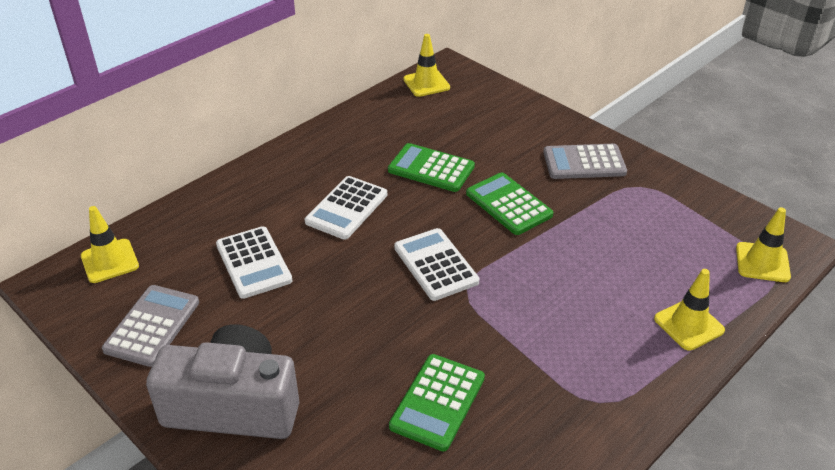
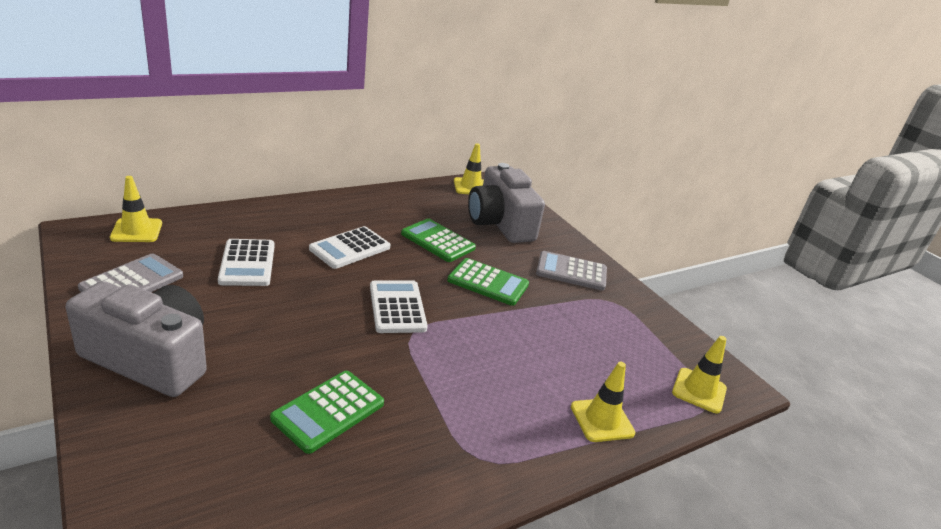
camera: 10 degrees right, 10 degrees down
green calculator [466,172,553,235] -> green calculator turned 135 degrees clockwise [447,258,529,306]
none -> grey camera [468,163,545,243]

